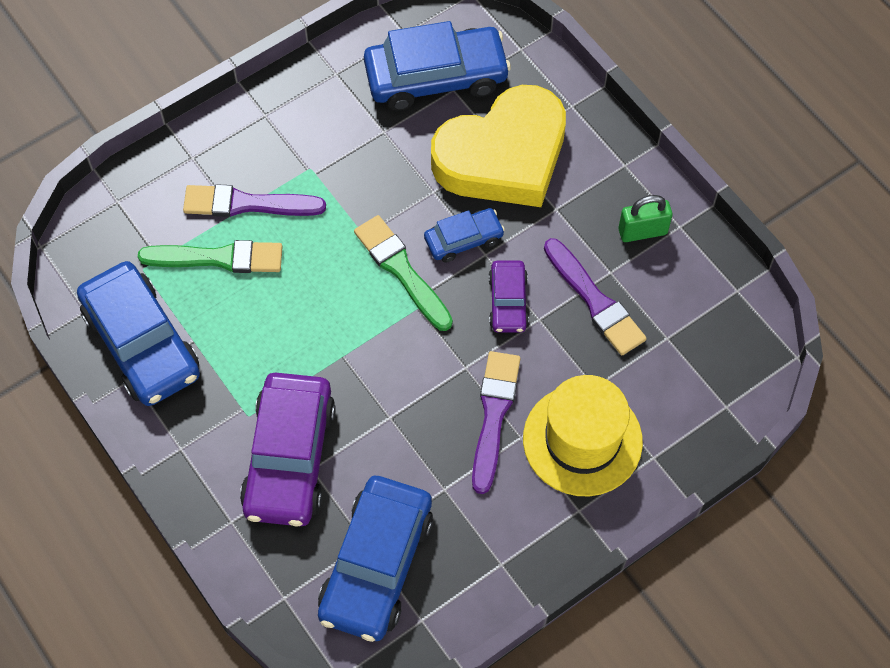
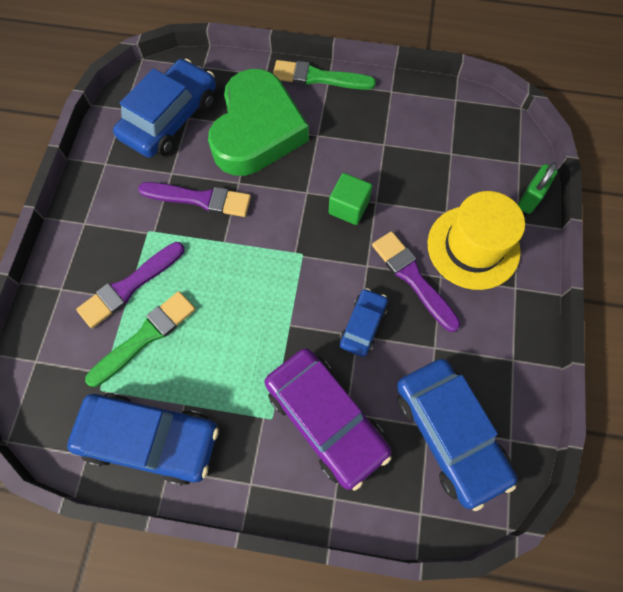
camera: 45 degrees left, 5 degrees up
green brush [354,215,453,331] -> green brush moved to [273,60,376,90]
blue car [424,208,505,263] -> blue car moved to [340,288,388,357]
yellow heart [431,85,566,207] -> green heart [208,69,309,176]
purple car [488,261,529,333] -> green cube [329,173,372,225]
purple brush [544,238,647,355] -> purple brush moved to [138,182,251,217]
green padlock [618,195,673,242] -> green padlock moved to [518,162,558,214]

